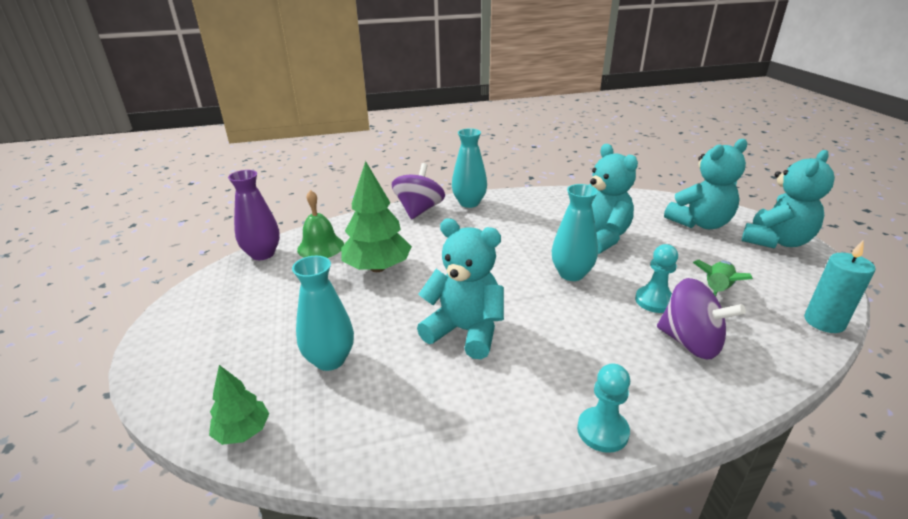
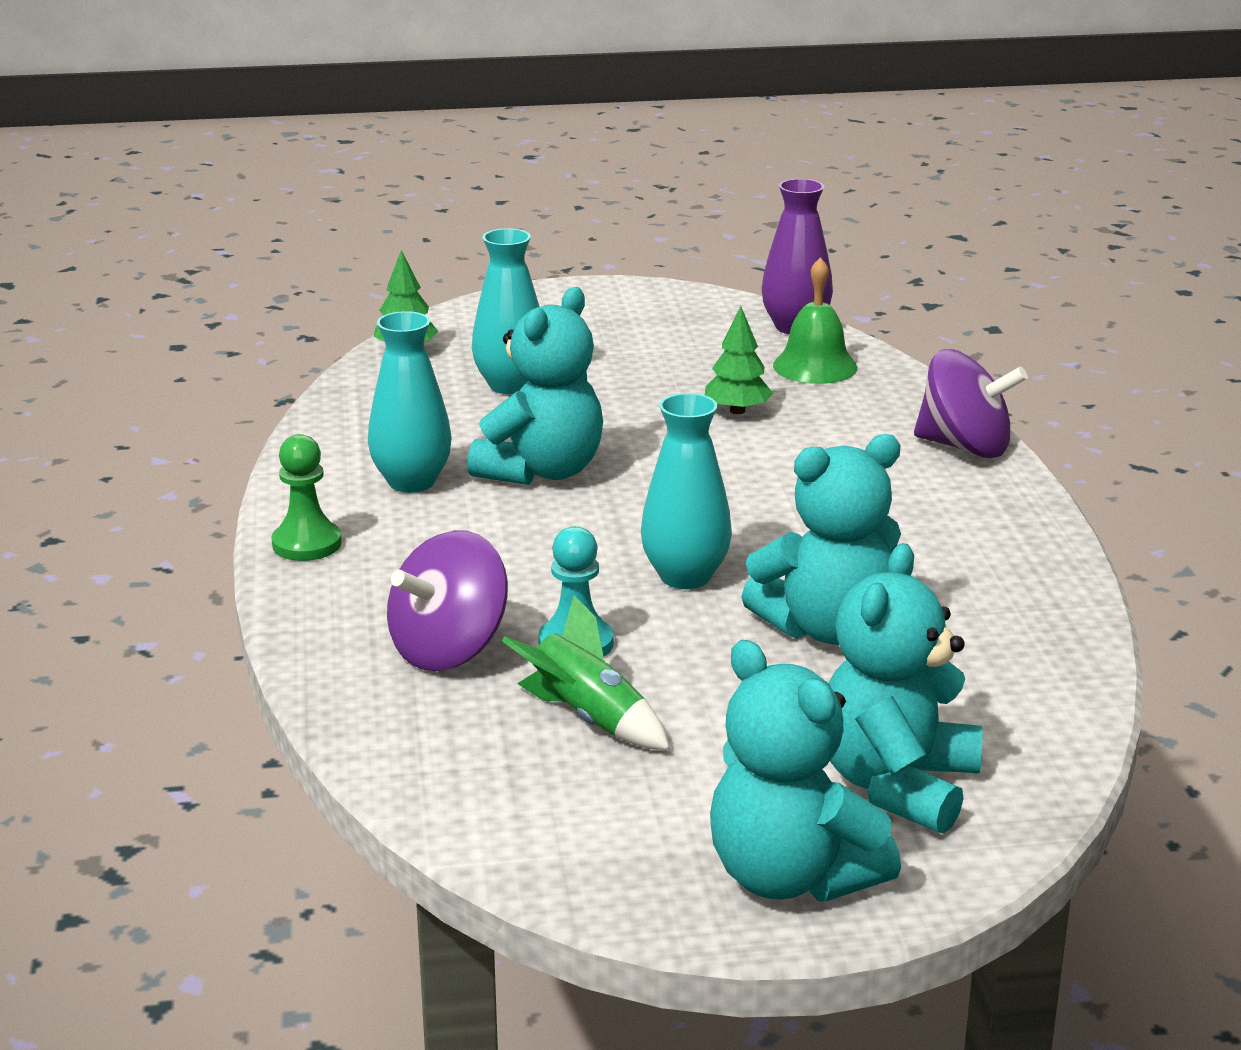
camera: 95 degrees right, 5 degrees down
green tree [341,161,412,272] -> green tree [705,306,774,414], size x0.55
turquoise vase [452,128,487,208] -> turquoise vase moved to [368,311,452,493]
turquoise pawn [577,363,630,453] -> green pawn [271,434,342,561]
turquoise teddy bear [664,139,747,229] -> turquoise teddy bear turned 45 degrees clockwise [829,543,983,834]
turquoise candle [804,240,876,333] -> none

